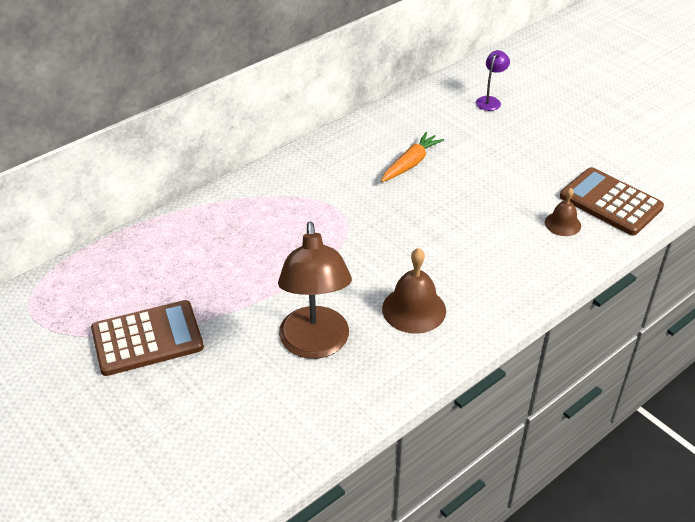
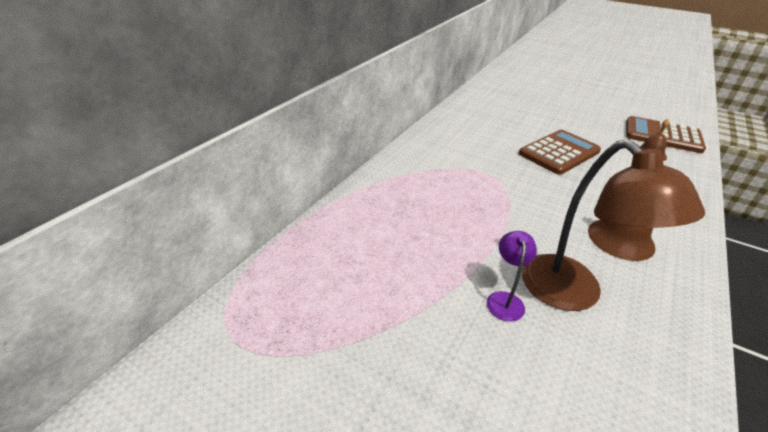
camera: 20 degrees left, 5 degrees down
brown calculator [91,300,204,376] -> brown calculator moved to [519,130,601,175]
orange carrot [381,132,444,182] -> none
purple lamp [476,50,510,111] -> purple lamp moved to [487,231,537,322]

